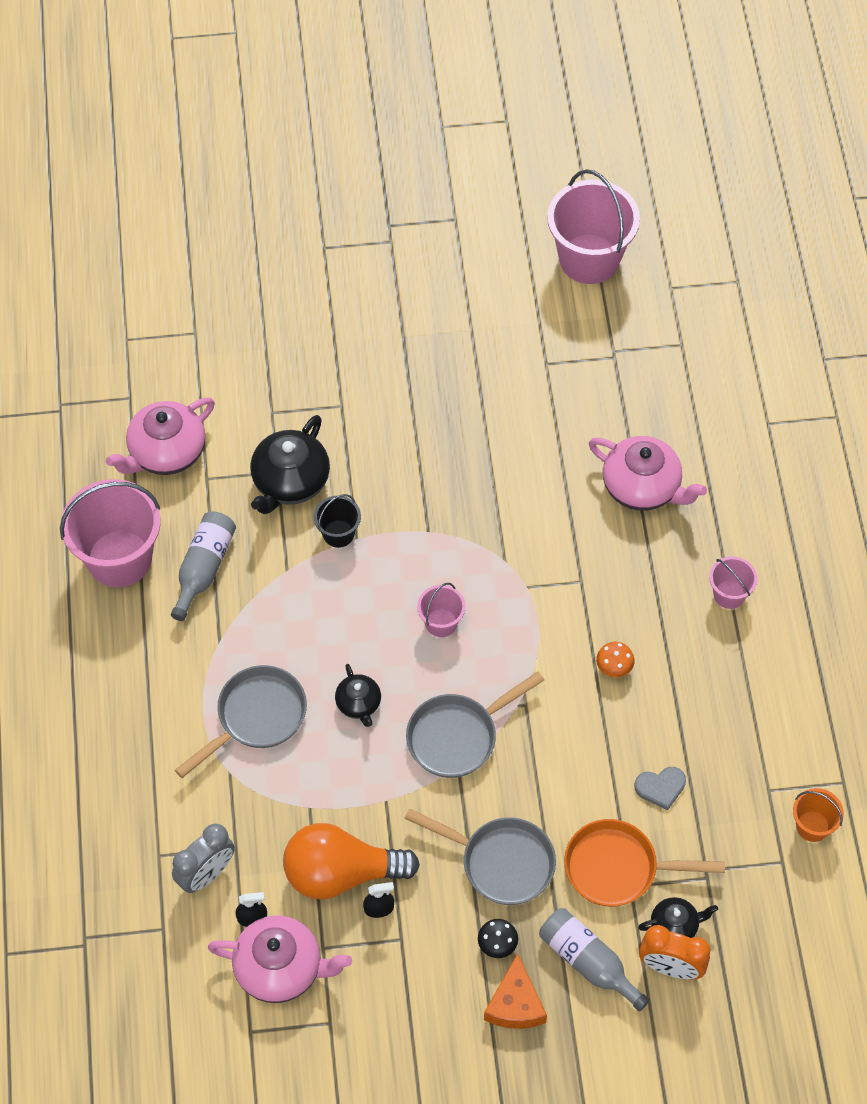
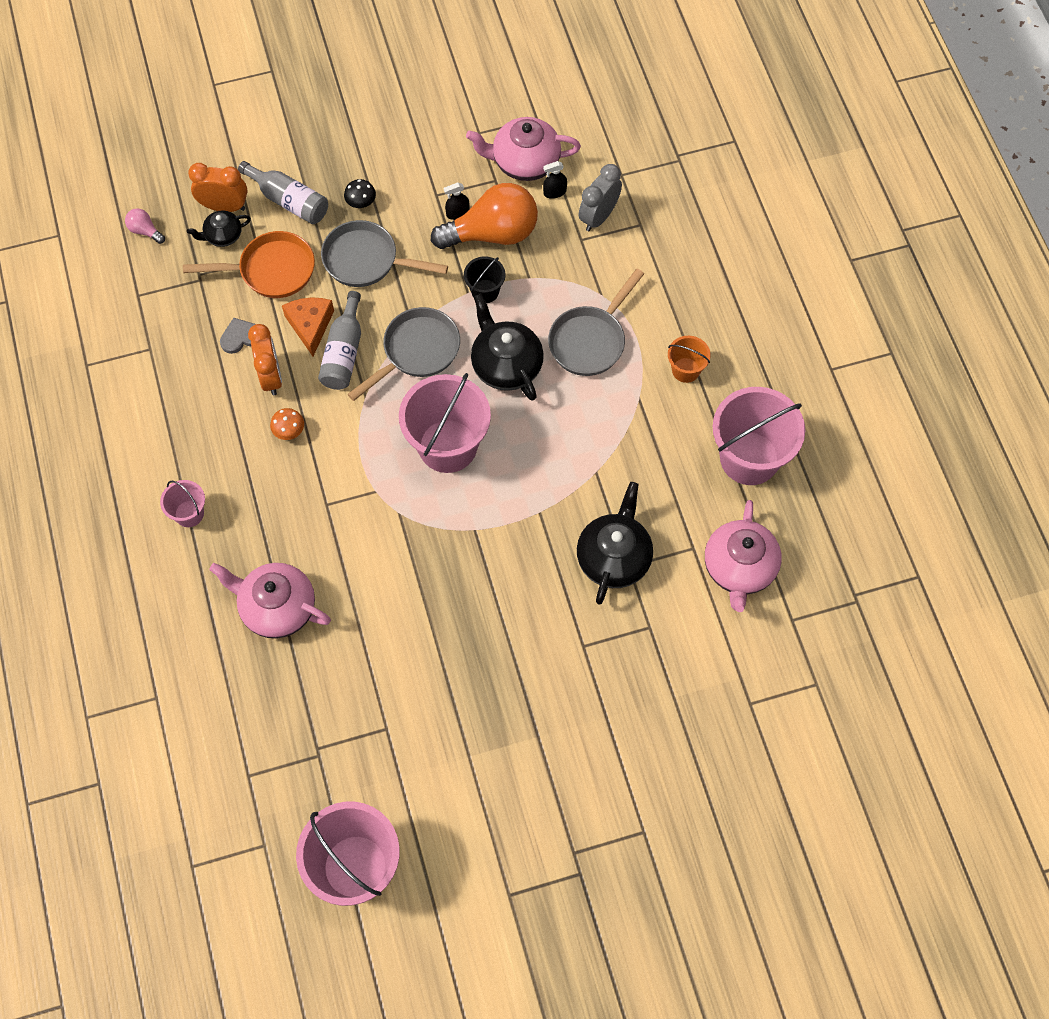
camera: 170 degrees right, 5 degrees up
pink teapot [106,397,215,475] -> pink teapot turned 150 degrees clockwise [705,500,782,612]
grey bottle [171,511,236,621] -> grey bottle moved to [318,291,361,390]
black bucket [314,494,361,548] -> black bucket moved to [464,256,506,303]
black teapot [335,664,381,727] -> black teapot [471,294,544,401], size x1.80
pink bucket [417,583,466,637] -> pink bucket [399,373,491,473], size x2.06
orange cheese [484,953,547,1029] -> orange cheese moved to [282,297,334,356]
orange bucket [793,788,844,842] -> orange bucket moved to [668,336,711,383]
none -> pink light bulb [125,208,165,244]
none -> orange clock [248,324,282,395]

